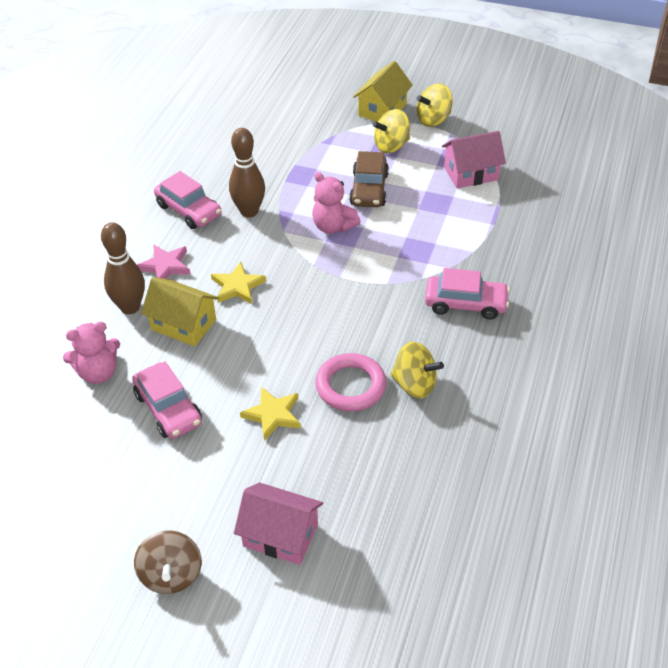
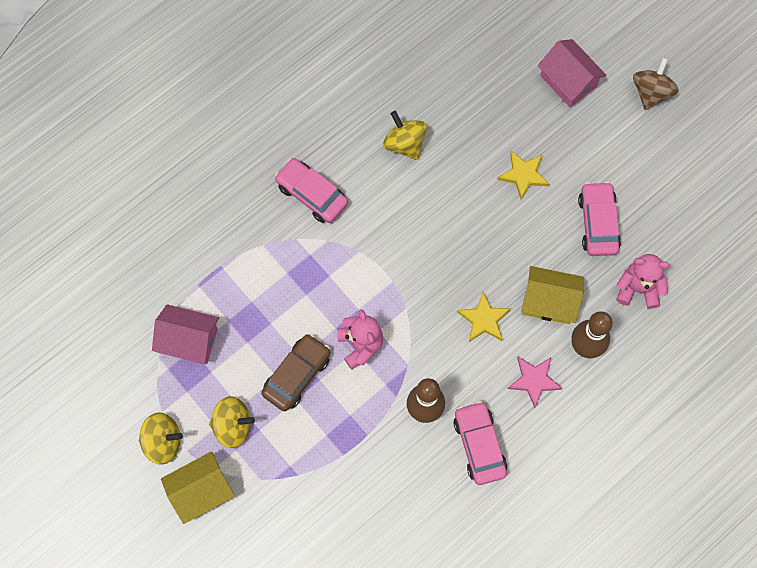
camera: 150 degrees left, 25 degrees up
yellow house [141,277,219,347] -> yellow house turned 45 degrees counterclockwise [521,266,584,324]
pink ring [315,353,386,411] -> none

